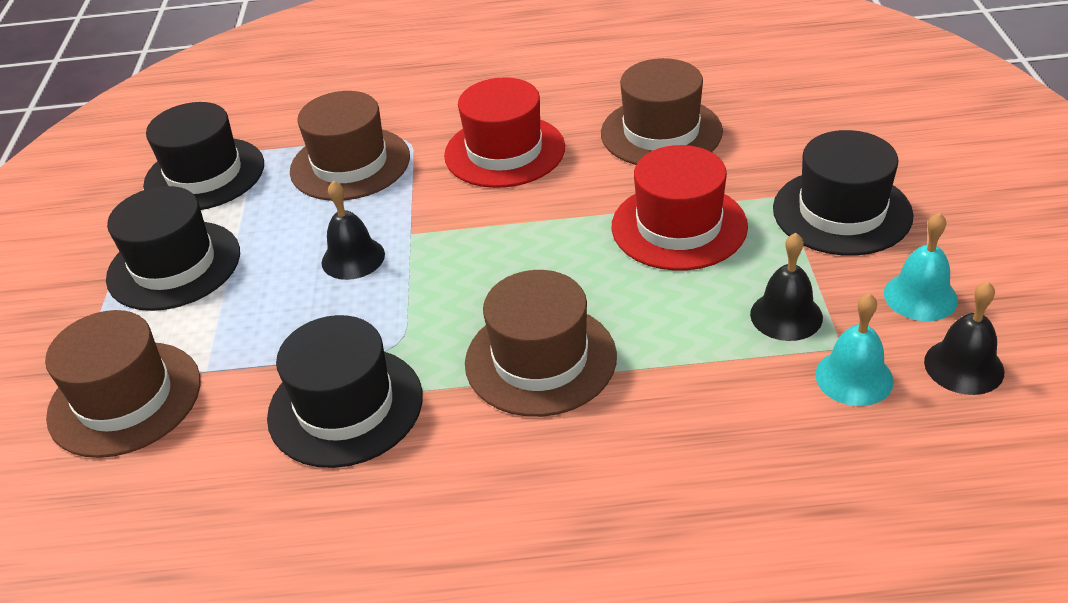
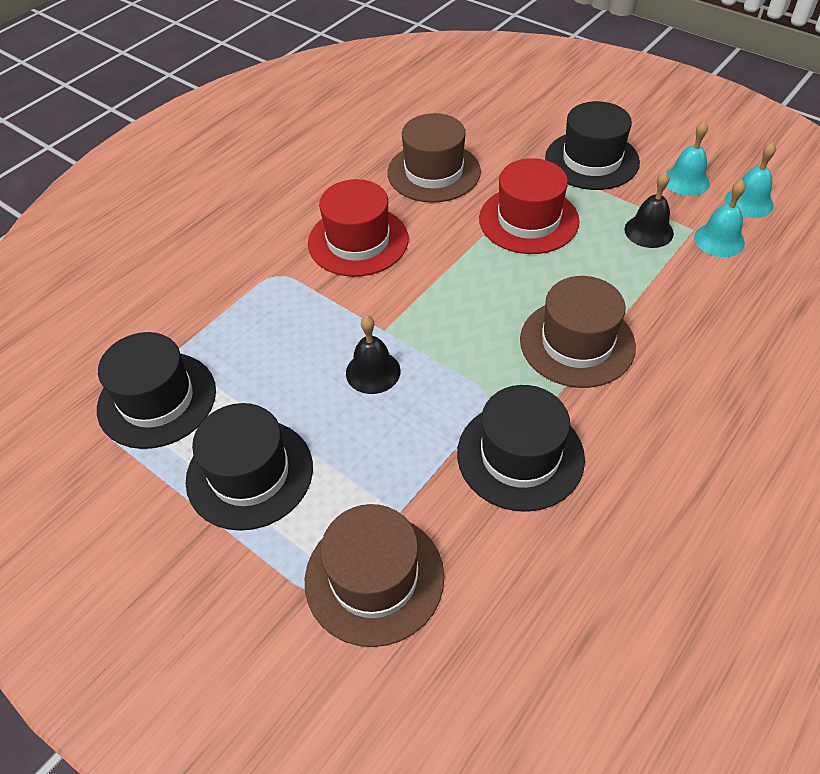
camera: 50 degrees left, 10 degrees up
brown hat [290,91,410,201] -> none
black bell [924,281,1005,395] -> turquoise bell [725,142,776,218]

